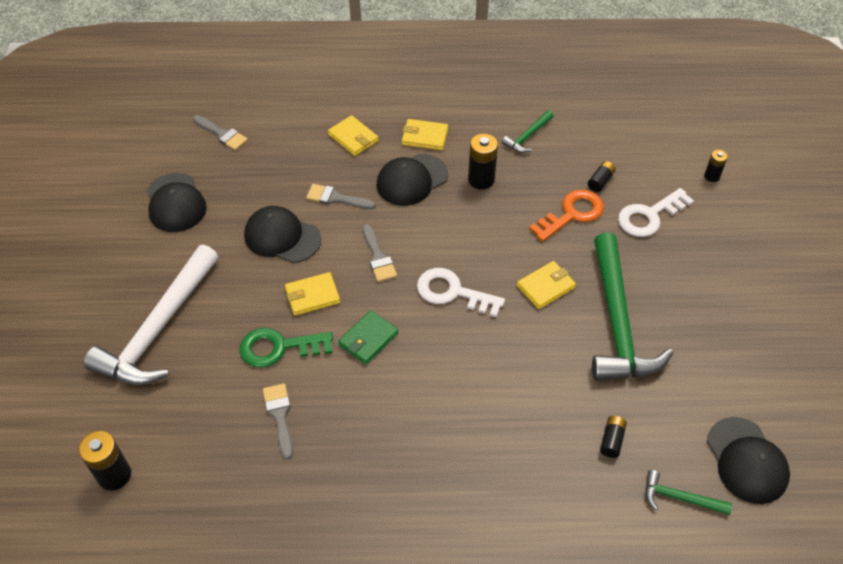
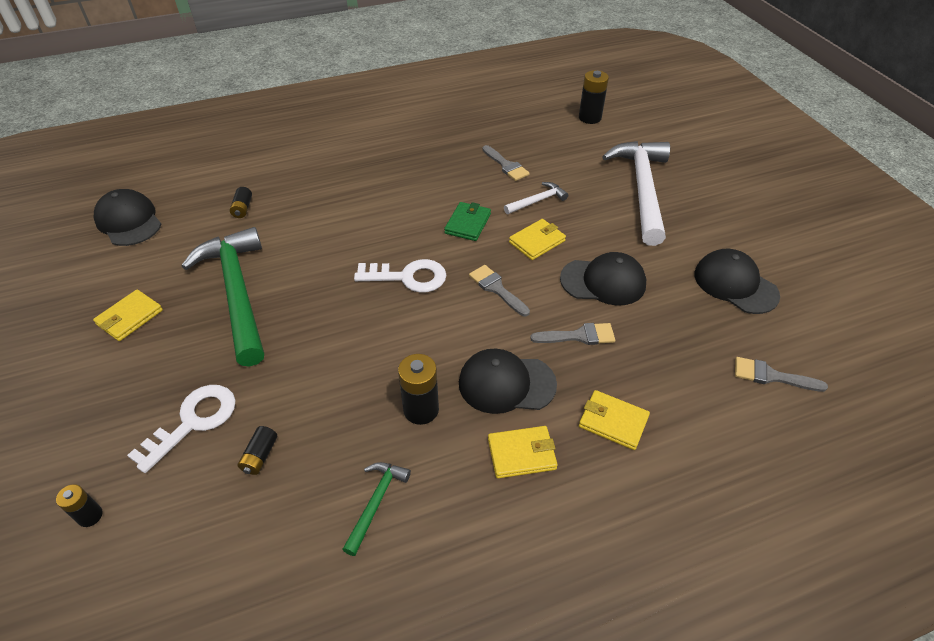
camera: 160 degrees right, 5 degrees down
green key [239,328,333,368] -> white hammer [504,182,568,214]
black cap [377,154,448,206] -> black cap turned 120 degrees counterclockwise [459,349,557,414]
yellow wallet [517,261,576,309] -> yellow wallet moved to [93,290,163,341]
orange key [529,190,604,242] -> none
green hammer [645,470,732,515] -> none

